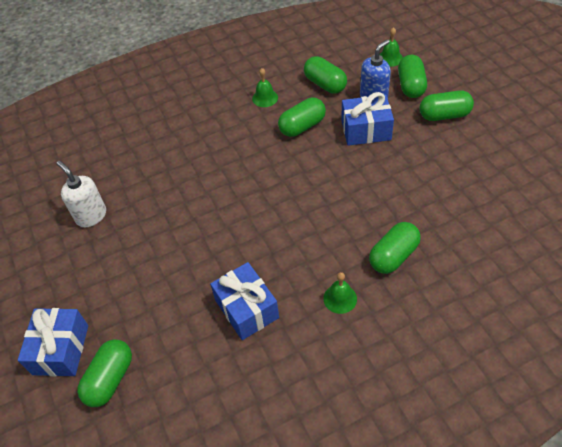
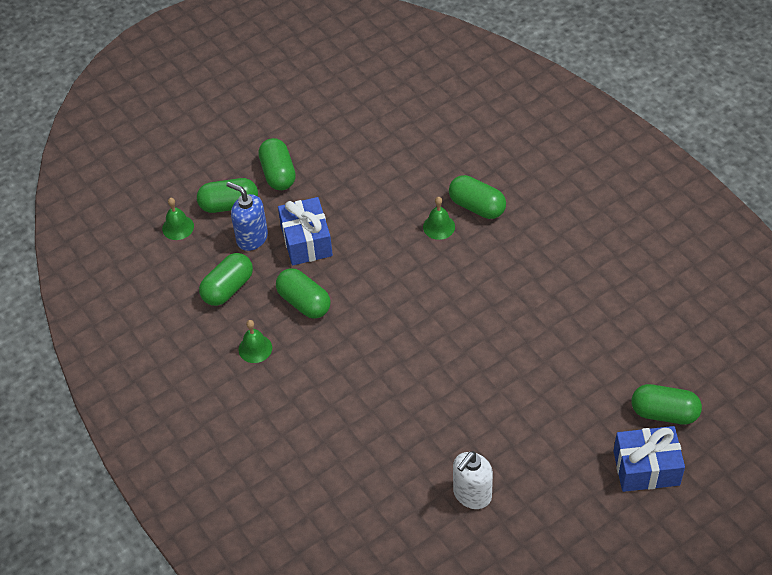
camera: 100 degrees left, 0 degrees up
blue gift [210,262,279,340] -> none
green bell [323,272,357,314] -> green bell moved to [423,197,455,240]

